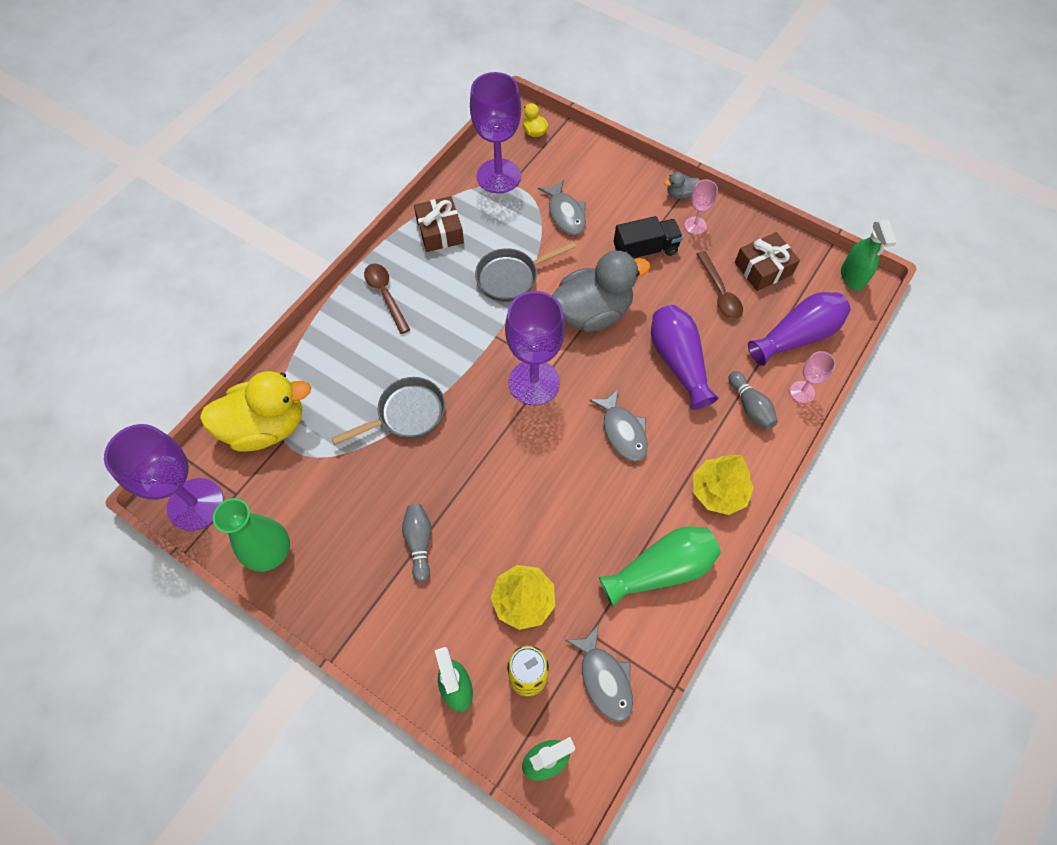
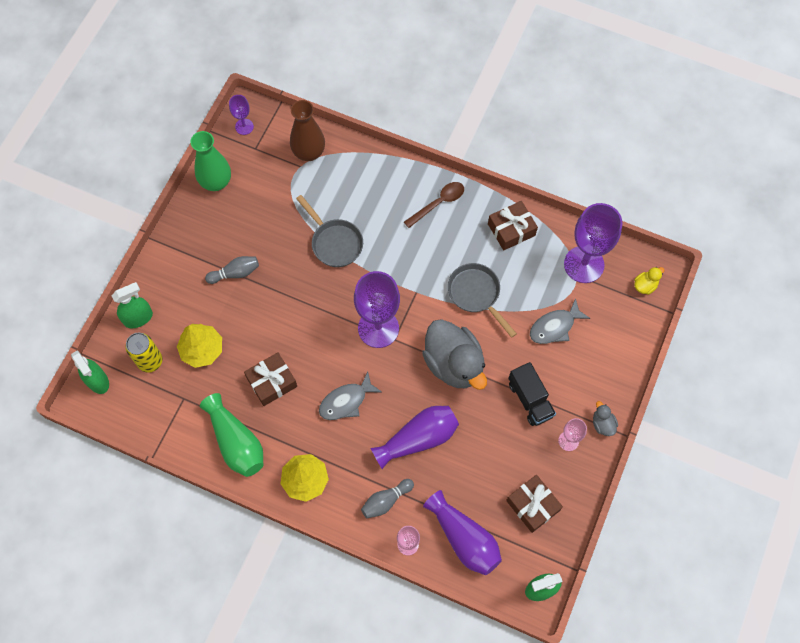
camera: 80 degrees right, 5 degrees up
purple goblet [104,424,224,531] -> purple goblet [229,95,254,135], size x0.48
yellow duck [200,371,311,452] -> brown vase [290,100,325,161]
grey fish [565,624,633,722] -> none
brown spoon [696,251,743,319] -> none
none -> brown gift [244,352,297,406]

